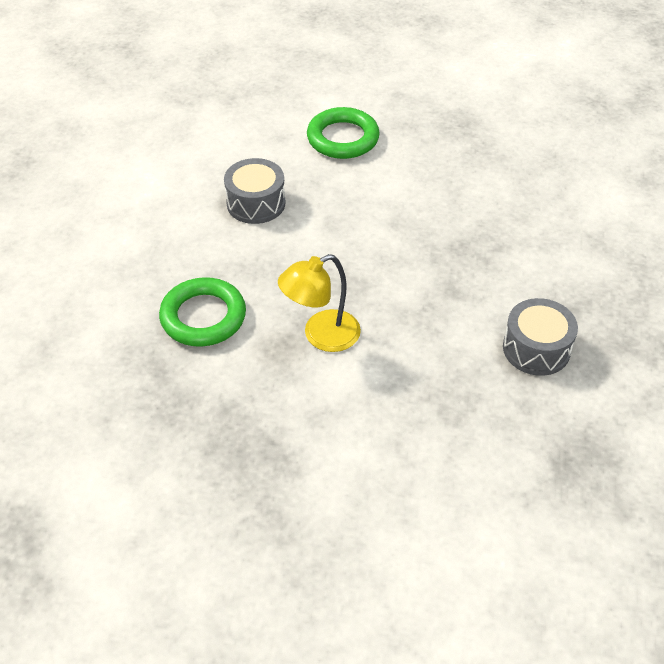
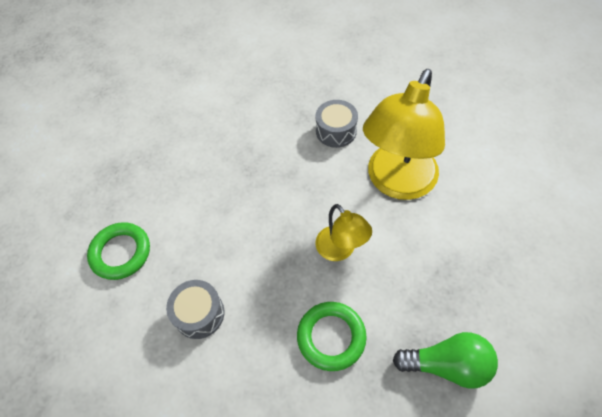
camera: 90 degrees left, 10 degrees up
none -> yellow lamp [363,69,445,200]
none -> green light bulb [393,332,498,389]

